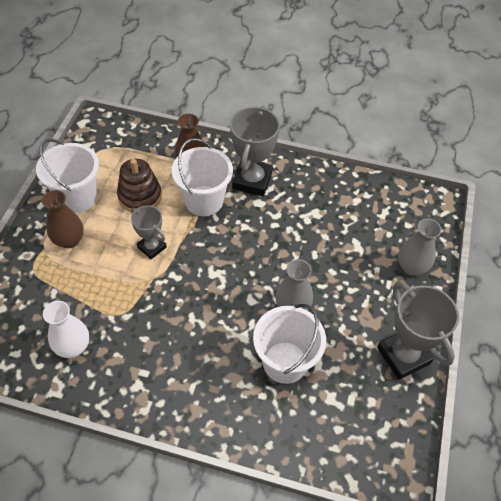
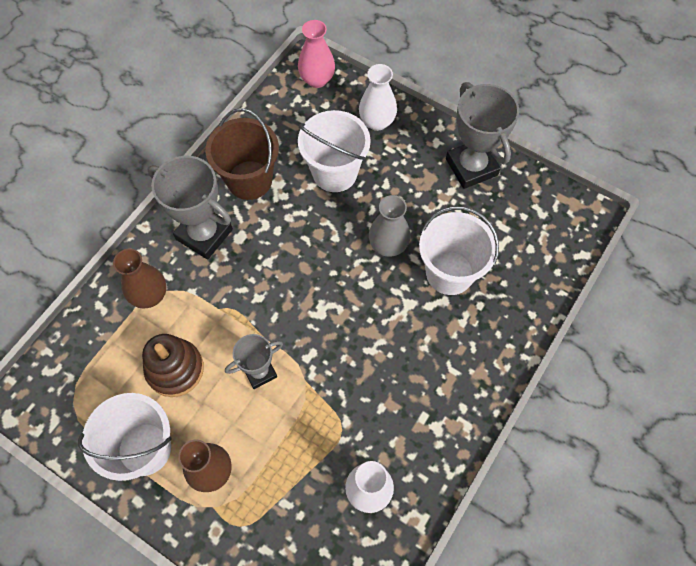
camera: 70 degrees left, 10 degrees up
white bucket [172,138,233,216] -> white bucket moved to [298,110,371,192]
grey trophy [377,282,459,380] -> grey trophy turned 75 degrees clockwise [446,82,519,189]
grey vase [398,219,442,276] -> white vase [359,64,397,131]
none -> brown bucket [205,108,279,200]
none -> pink vase [298,20,335,88]

